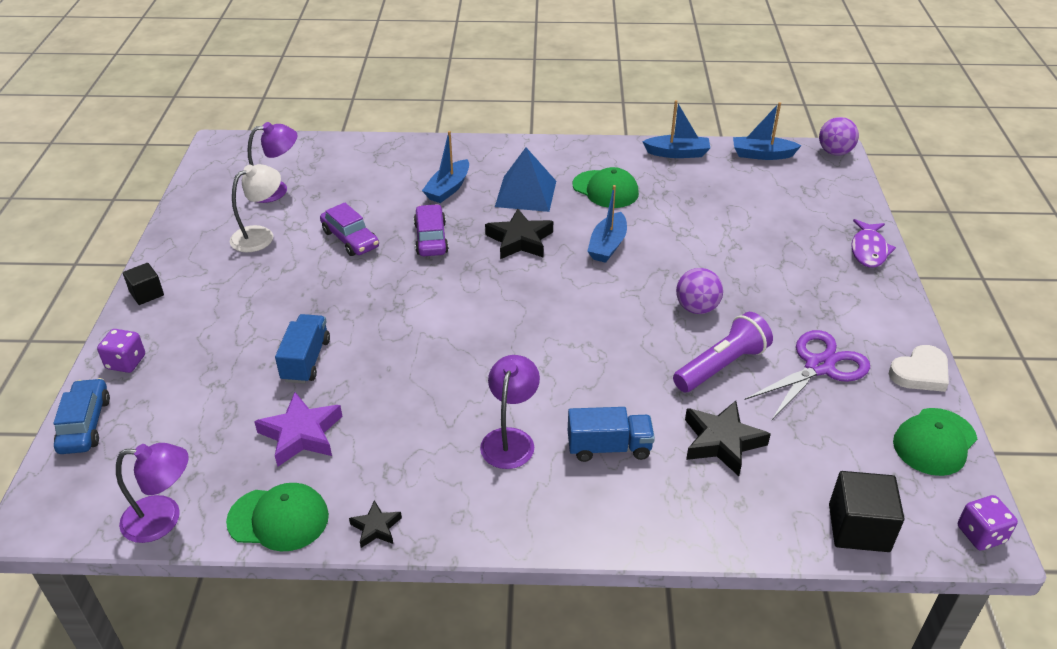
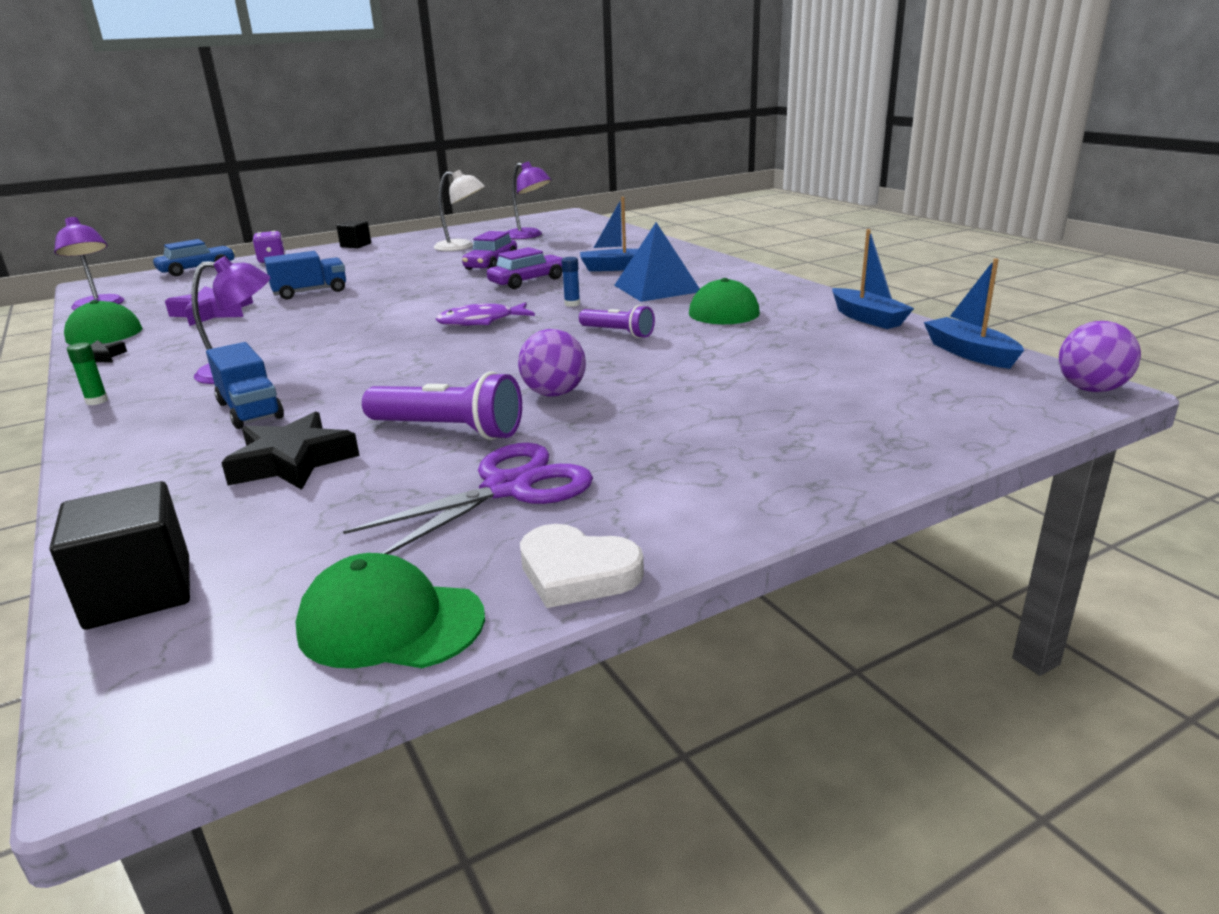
camera: 60 degrees right, 15 degrees down
black star [485,209,553,259] -> blue glue stick [561,257,580,307]
blue boat [587,185,627,263] -> purple flashlight [579,305,655,338]
purple scissors [745,330,870,420] -> purple scissors turned 60 degrees counterclockwise [343,443,593,554]
purple fish [851,219,896,268] -> purple fish moved to [435,302,535,326]
purple dice [958,495,1018,550] -> none
none -> green glue stick [67,343,108,405]

